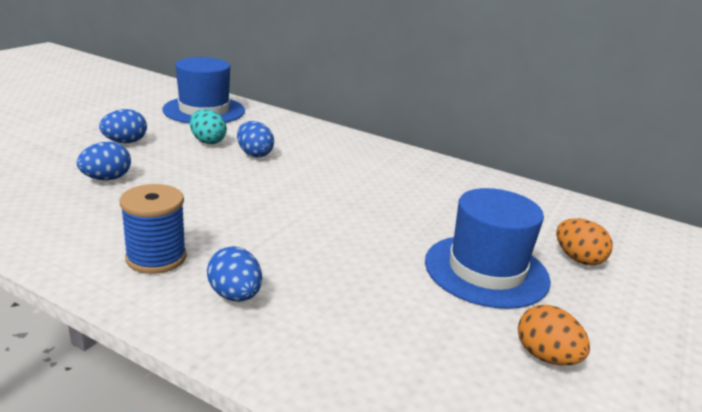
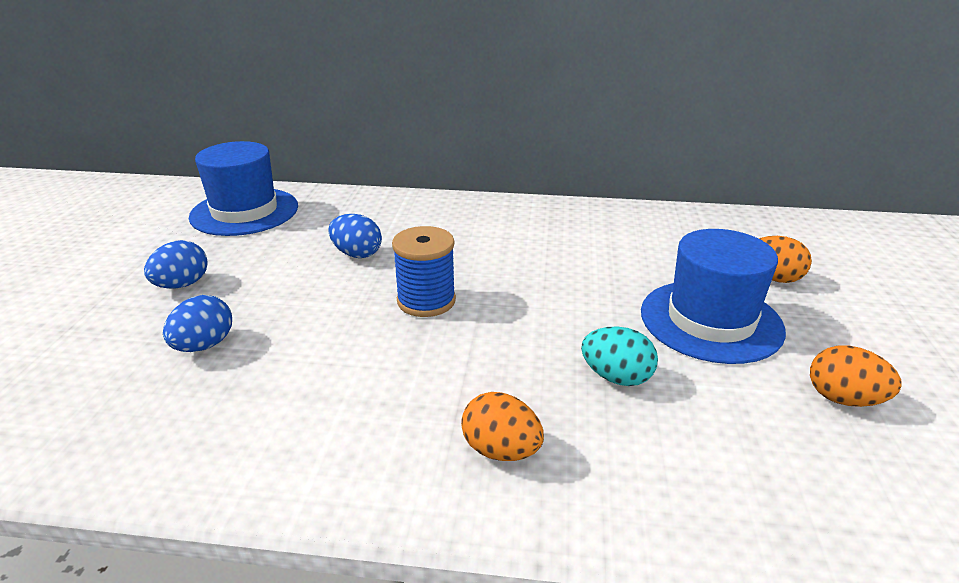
camera: 20 degrees left, 5 degrees up
blue spool [120,184,187,274] -> blue spool moved to [392,226,456,317]
turquoise egg [190,109,227,144] -> turquoise egg moved to [581,326,658,386]
blue egg [207,246,262,302] -> orange egg [461,392,544,461]

